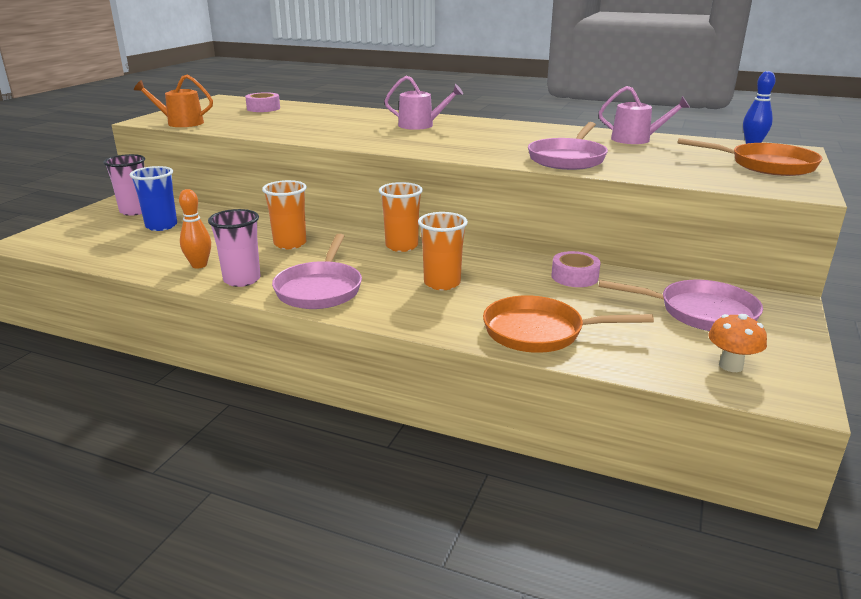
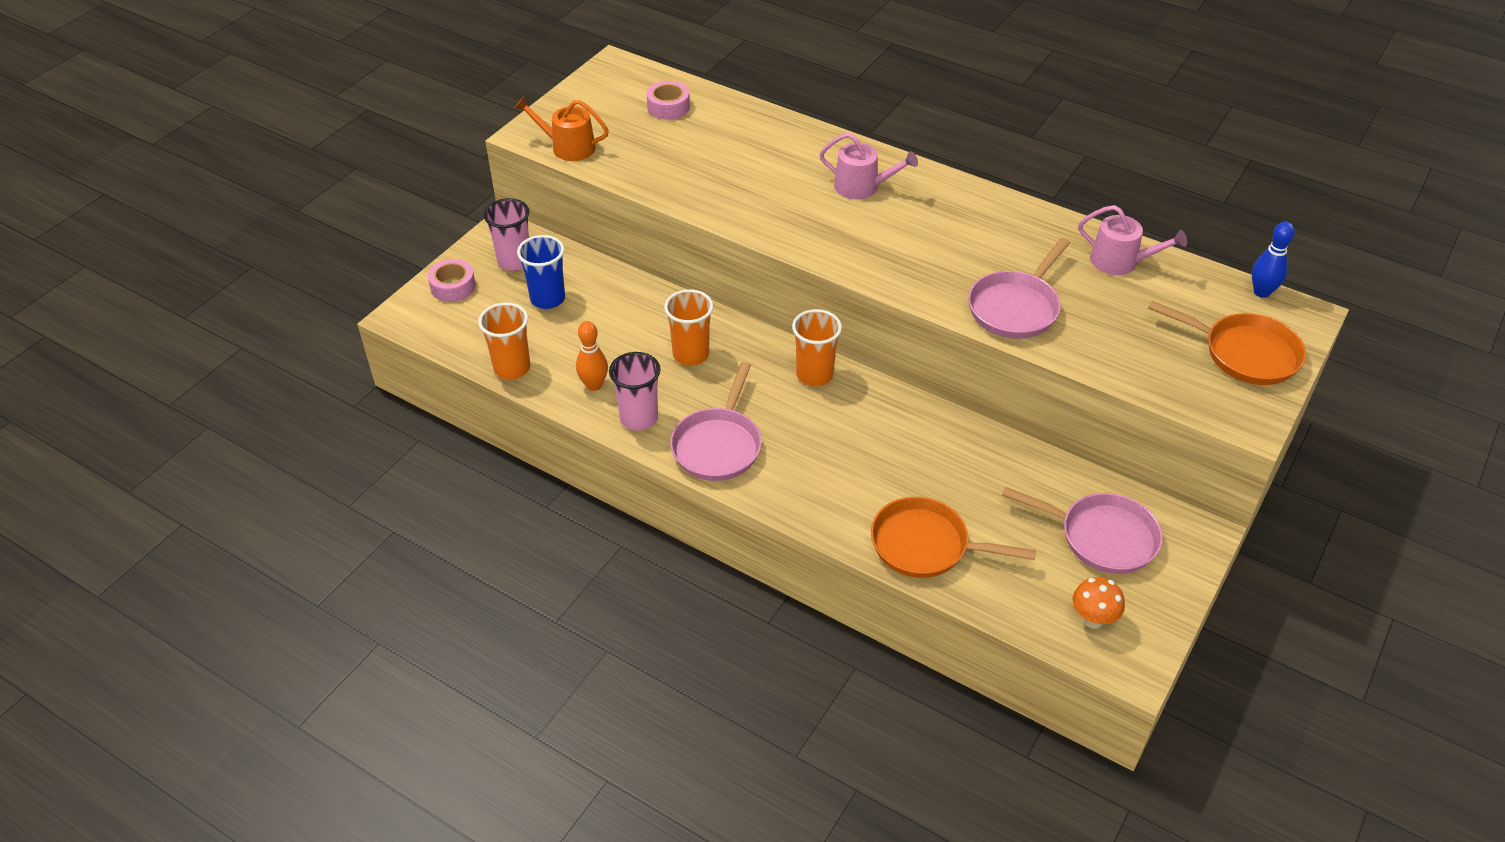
camera: 10 degrees right, 20 degrees up
orange cup [418,212,468,290] -> orange cup moved to [478,302,530,379]
pink tape [551,251,601,287] -> pink tape moved to [428,259,476,302]

